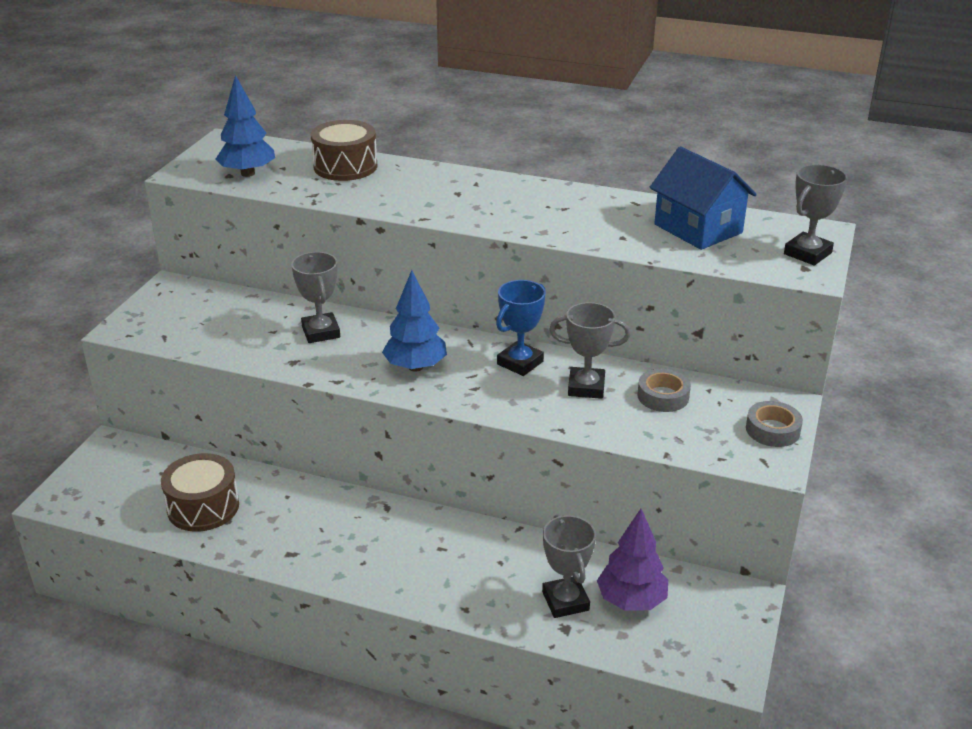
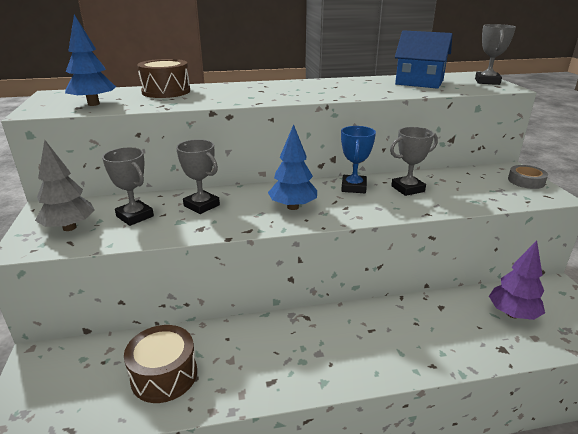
camera: 30 degrees left, 5 degrees down
grey trophy [542,514,596,618] -> grey trophy moved to [102,148,154,226]
grey tape [638,369,691,412] -> none
none -> grey tree [35,140,95,231]

